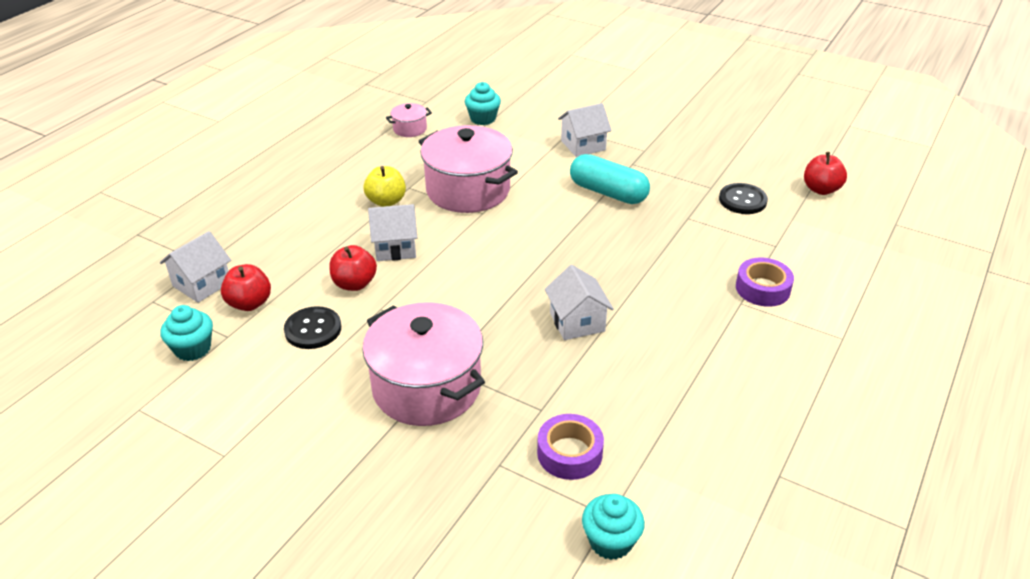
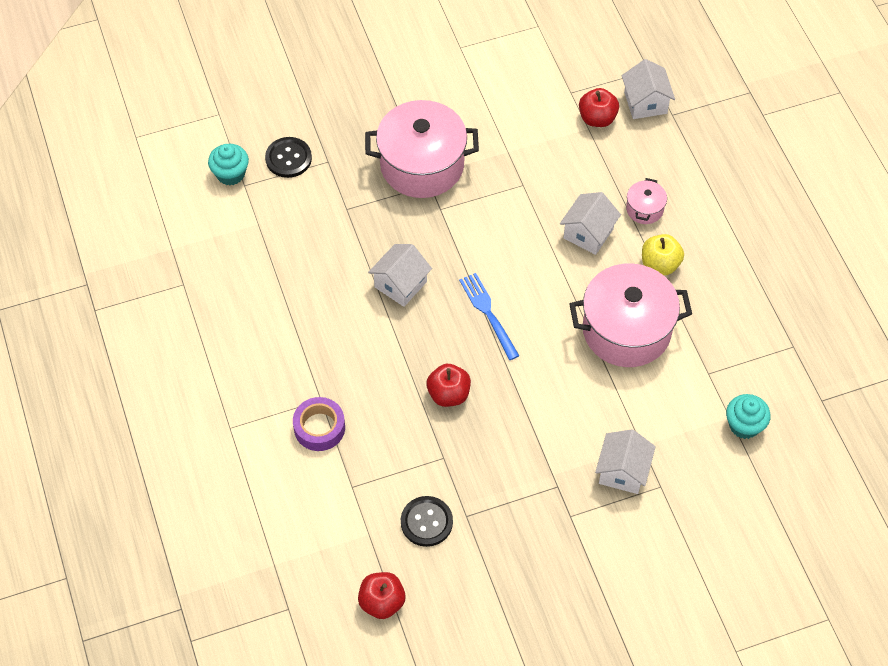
camera: 130 degrees right, 20 degrees up
turquoise cupcake [160,305,213,361] -> none
black button [284,306,341,349] -> black button moved to [265,137,312,178]
red apple [329,245,377,291] -> red apple moved to [427,364,471,407]
pink pot [386,103,432,137] -> pink pot moved to [626,178,667,224]
purple tape [537,414,604,480] -> none
white house [545,265,614,340] -> white house turned 75 degrees counterclockwise [368,244,432,307]
turquoise capsule [570,154,650,204] -> none
none -> blue fork [459,273,519,360]

